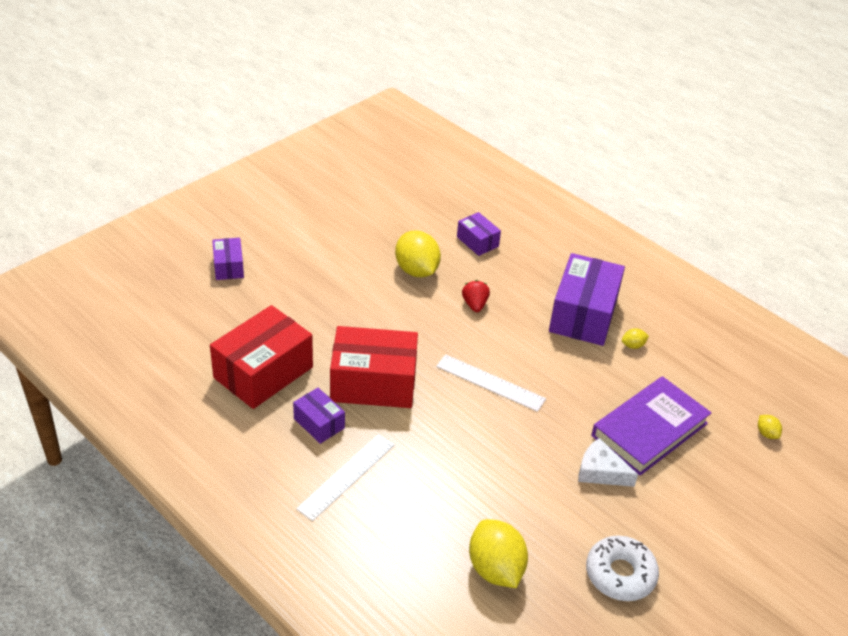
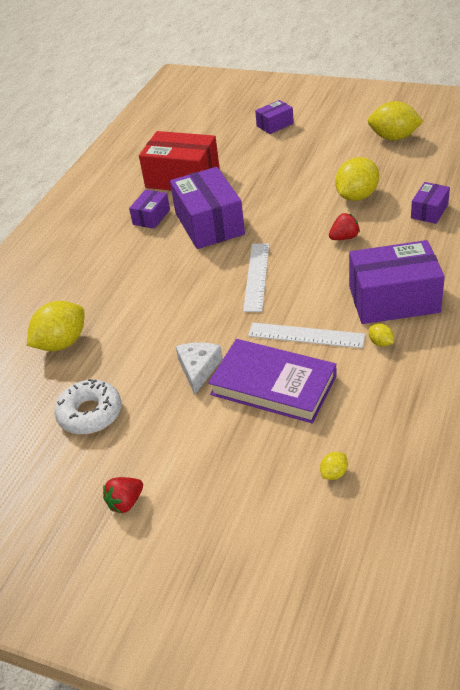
camera: 75 degrees right, 0 degrees up
white ruler [296,434,394,521] -> white ruler moved to [248,322,365,348]
red box [330,326,418,408] -> purple box [170,167,245,249]
none -> red strawberry [103,477,143,513]
none -> yellow lemon [368,101,424,141]

